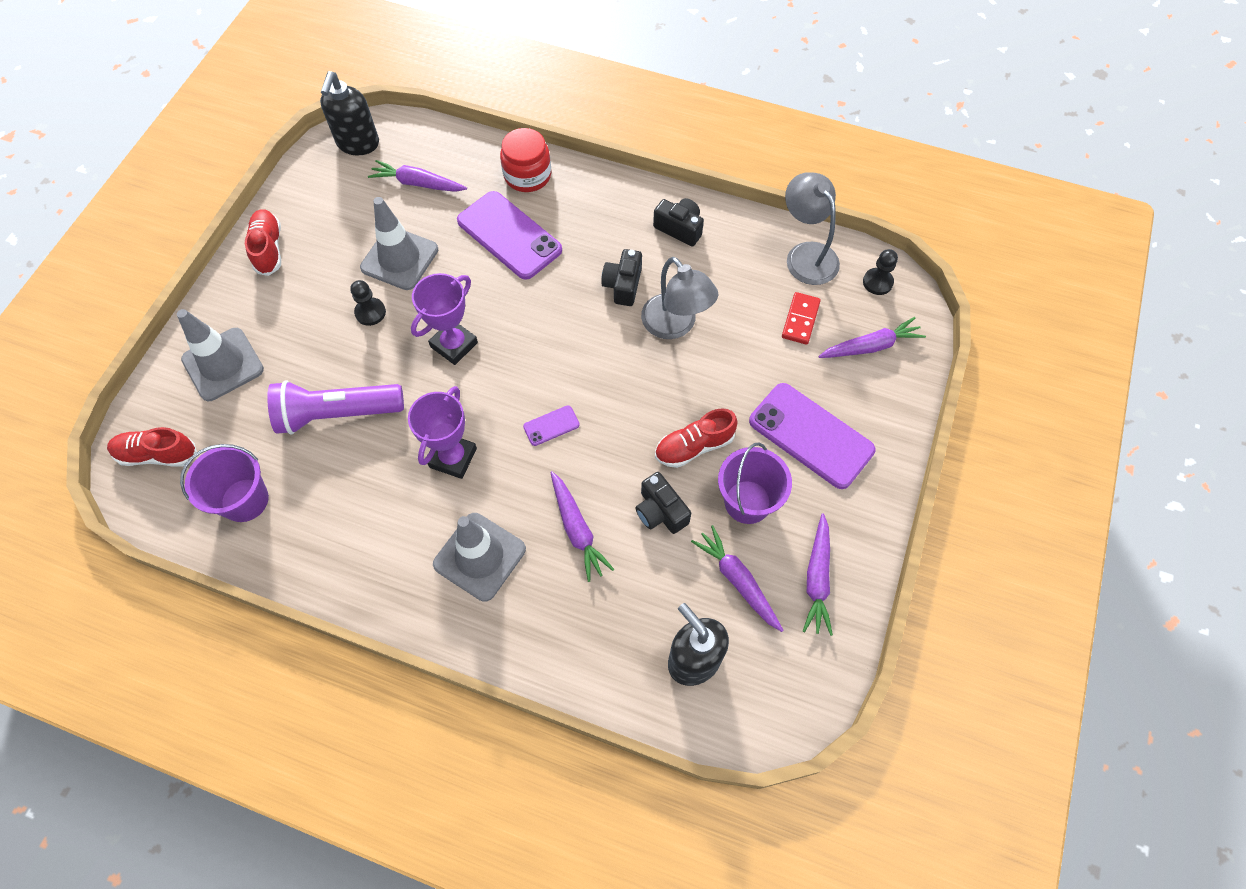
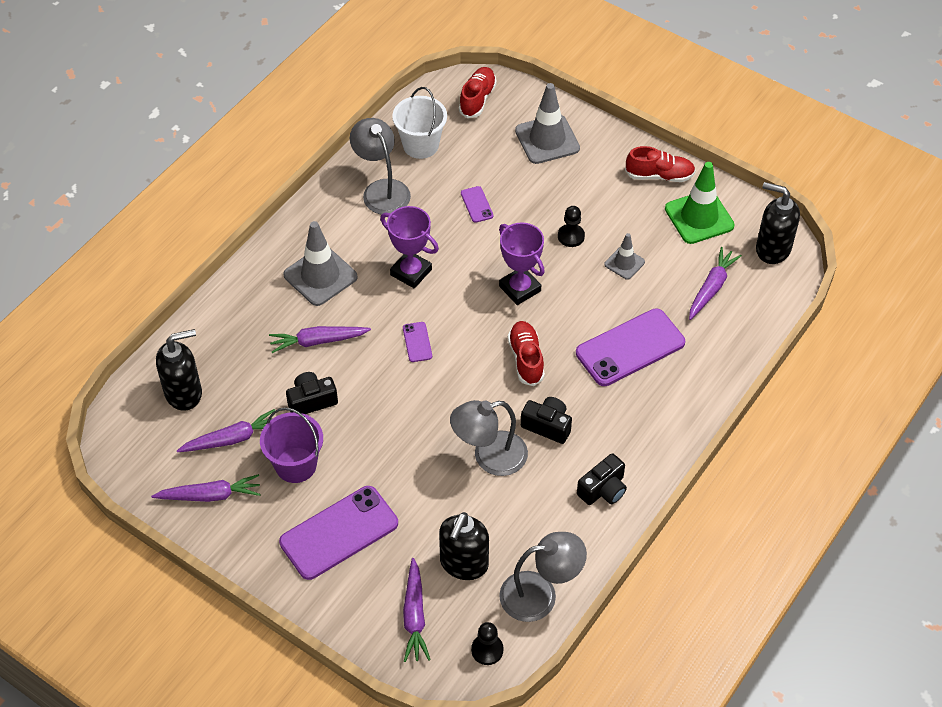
camera: 105 degrees right, 10 degrees down
purple bucket [180,444,269,522] -> white bucket [392,87,447,159]
purple flashlight [267,380,404,435] -> purple phone [461,186,493,223]
grey traffic cone [360,197,438,290] -> grey traffic cone [604,233,645,280], size x0.56
red jar [500,128,551,192] -> none
red shoe [655,408,738,468] -> red shoe moved to [508,321,545,386]
red domino [782,292,821,345] -> black soap dispenser [439,512,489,580]
purple carrot [803,513,833,636] -> purple carrot turned 150 degrees clockwise [151,474,261,502]
none -> grey lamp [350,118,411,214]
none -> green traffic cone [665,162,735,244]

